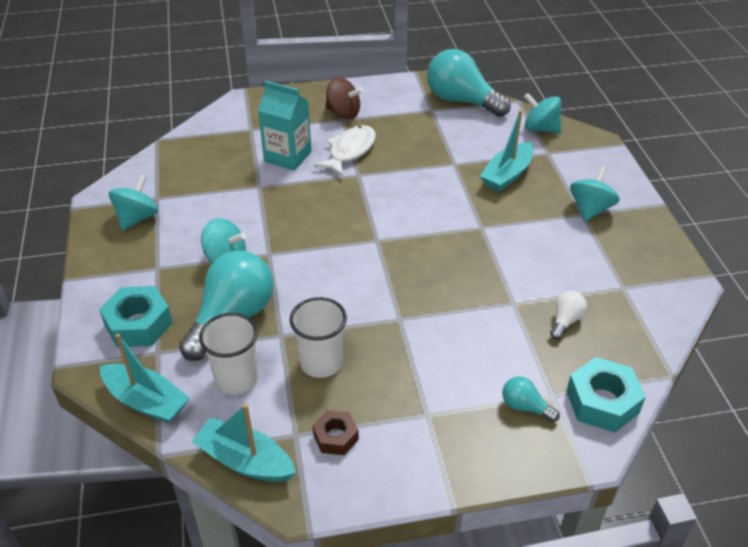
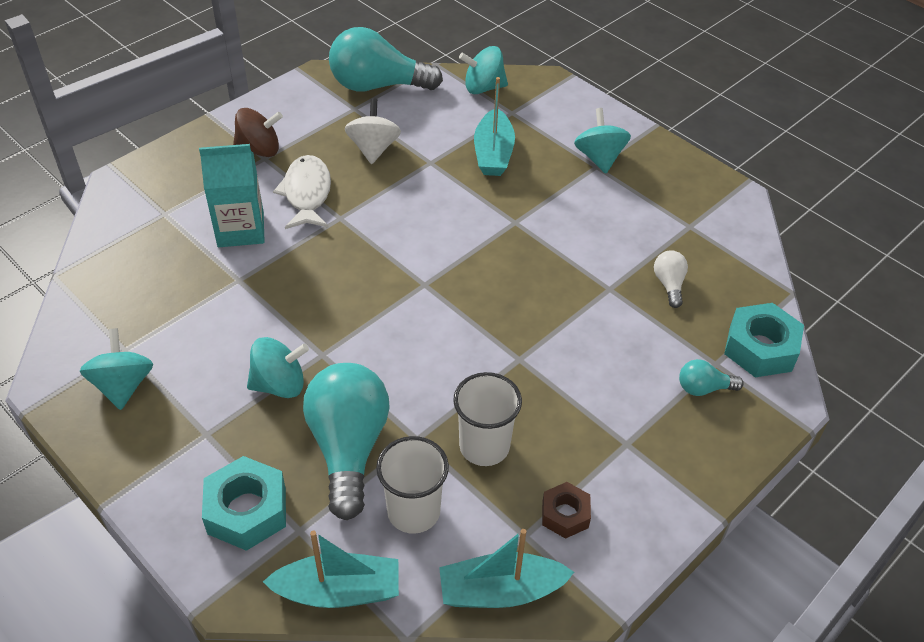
camera: 35 degrees left, 5 degrees up
none -> white spinning top [345,98,401,164]

